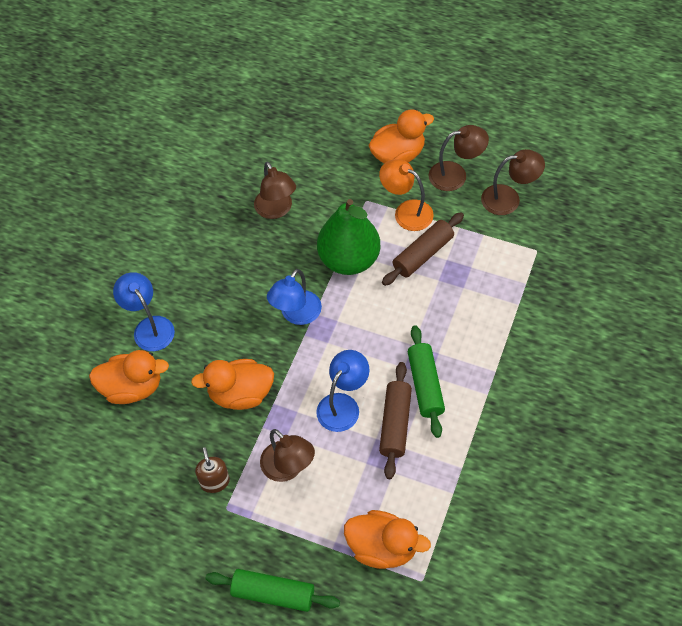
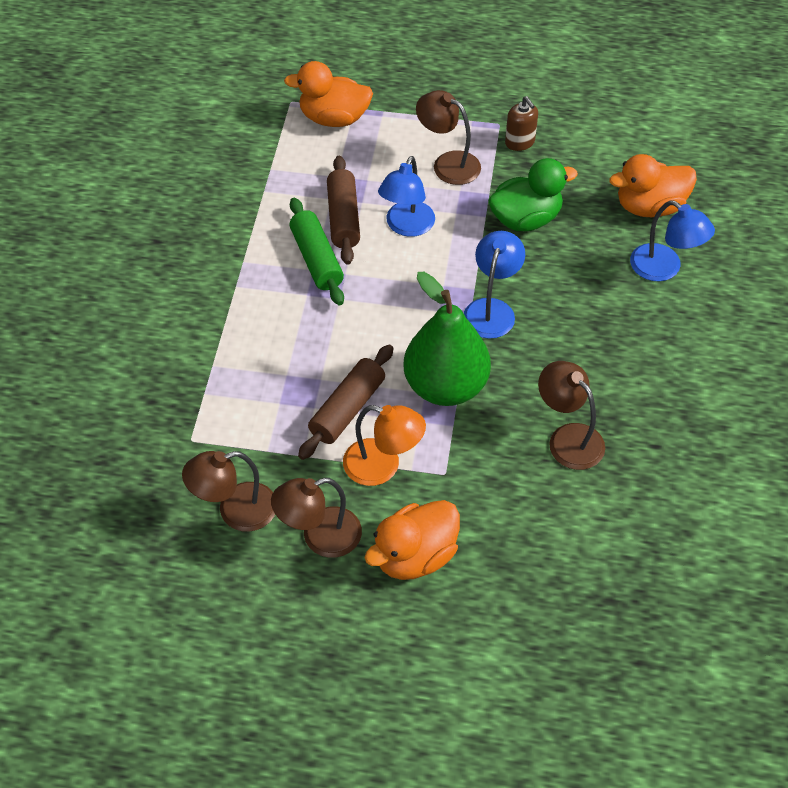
camera: 165 degrees right, 5 degrees down
orange duck [191,359,274,410] -> green duck [488,158,578,231]
green rolling pin [205,569,340,612] -> none

